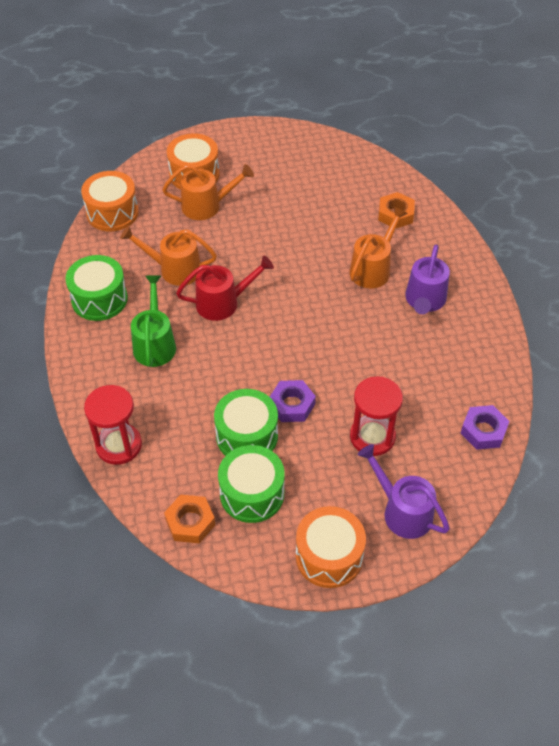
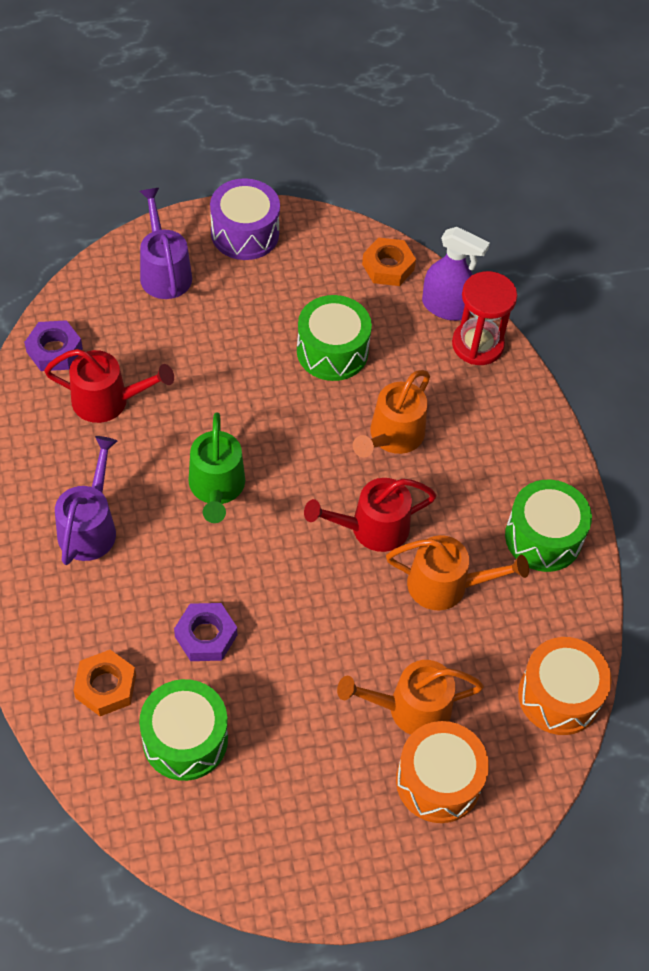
camera: 175 degrees right, 5 degrees up
green watering can [131,275,176,367] -> green watering can moved to [189,412,245,523]
green drum [218,445,285,523] -> green drum moved to [139,679,228,781]
purple nut [270,380,316,422] -> purple nut moved to [174,603,237,661]
orange drum [296,506,366,588] -> purple drum [210,178,280,260]
orange watering can [350,207,408,288] -> orange watering can moved to [353,370,430,457]
red hourglass [350,376,403,456] -> none
purple watering can [358,444,450,539] -> purple watering can turned 150 degrees counterclockwise [140,188,192,299]
none -> red watering can [44,349,174,423]
none -> purple spray bottle [422,227,490,321]

